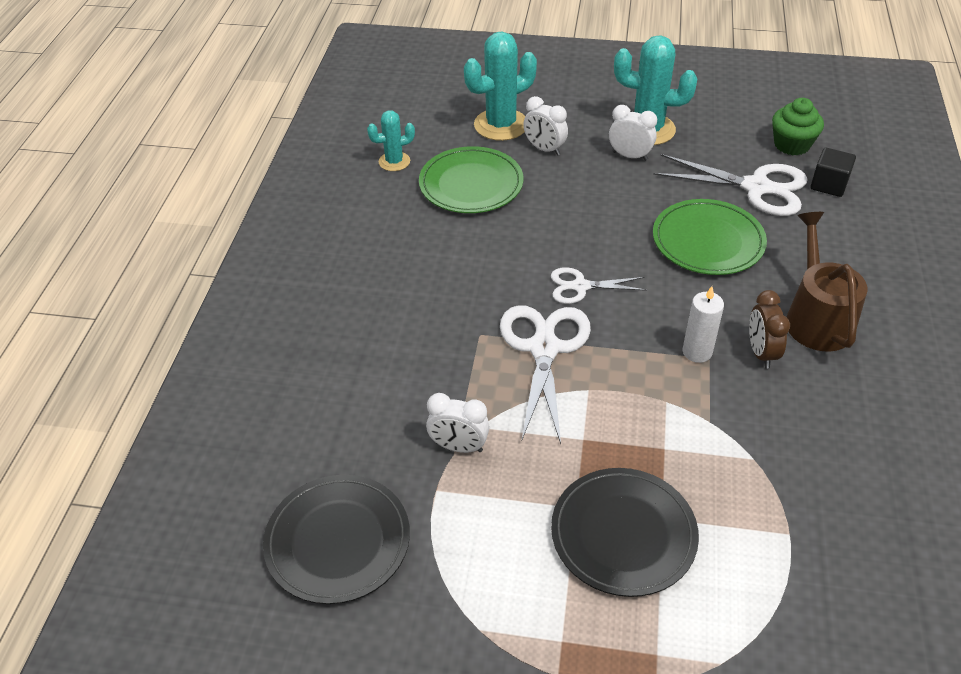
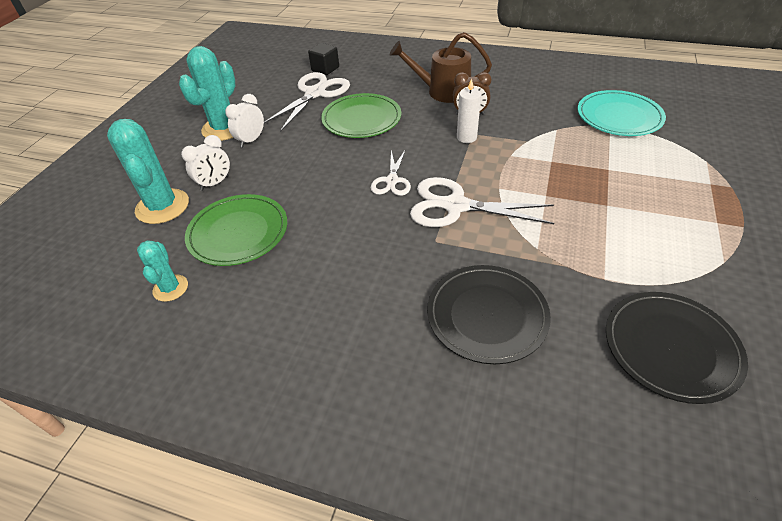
camera: 80 degrees left, 0 degrees up
white clock [426,393,490,453] -> none
black plate [551,468,699,597] -> black plate moved to [427,265,551,364]
green cupcake [772,98,824,156] -> none
none -> turquoise plate [578,90,666,136]

